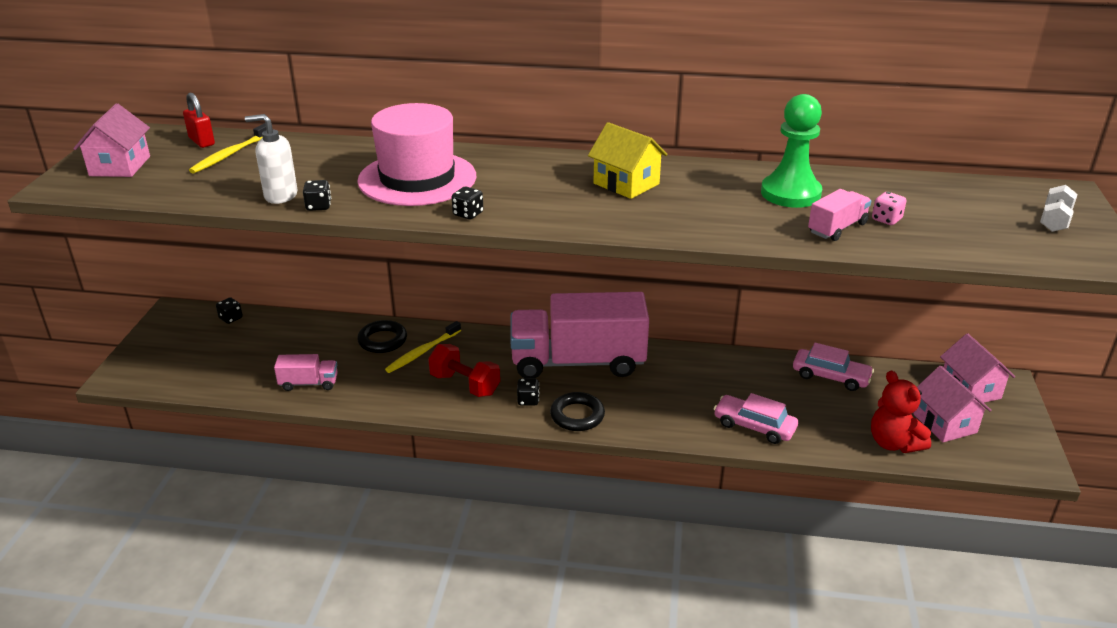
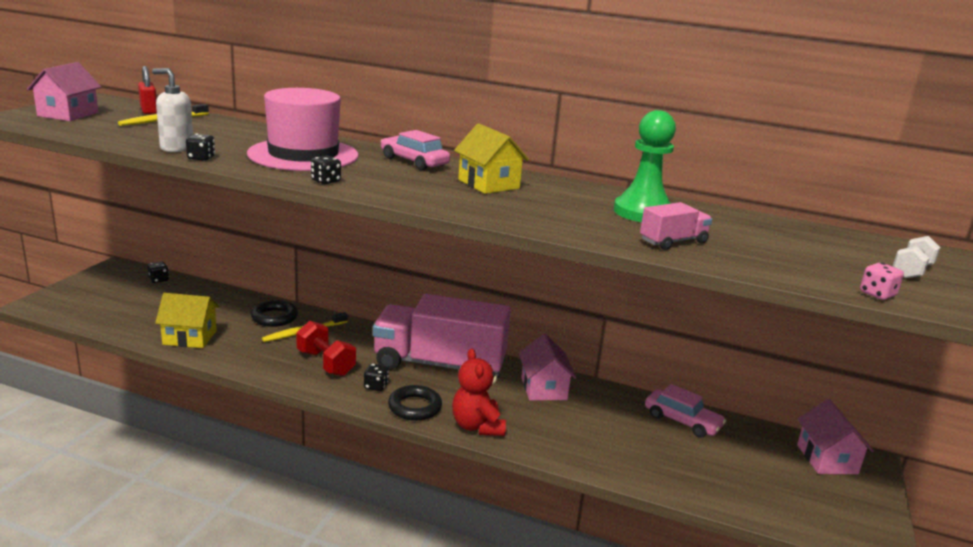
camera: 10 degrees right, 10 degrees down
pink truck [274,354,338,391] -> yellow house [155,293,219,348]
pink car [714,393,798,444] -> pink car moved to [381,130,450,170]
red teddy bear [871,371,931,453] -> red teddy bear moved to [452,348,506,436]
pink dice [872,192,906,225] -> pink dice moved to [860,262,904,300]
pink house [913,366,992,442] -> pink house moved to [519,334,577,401]

